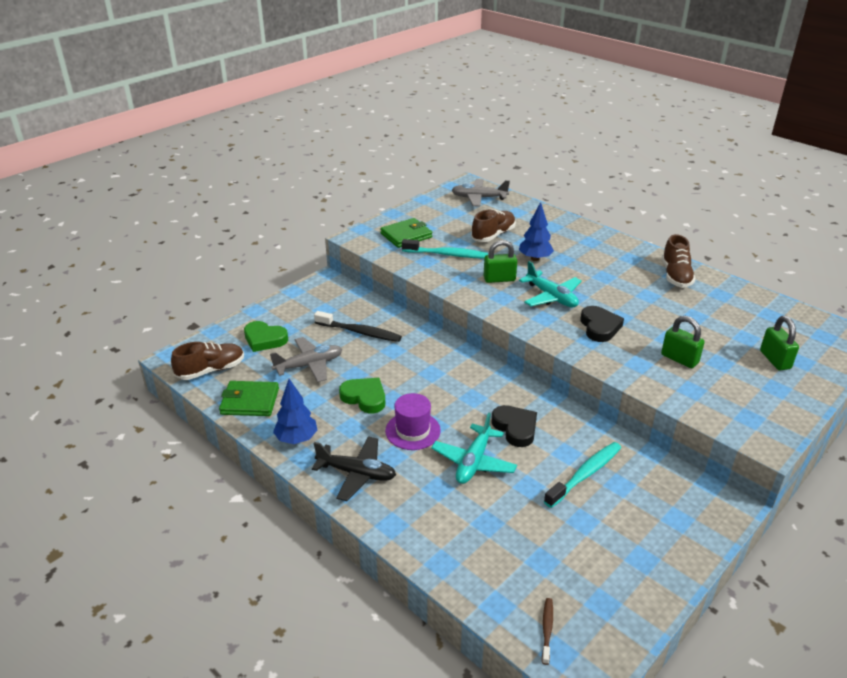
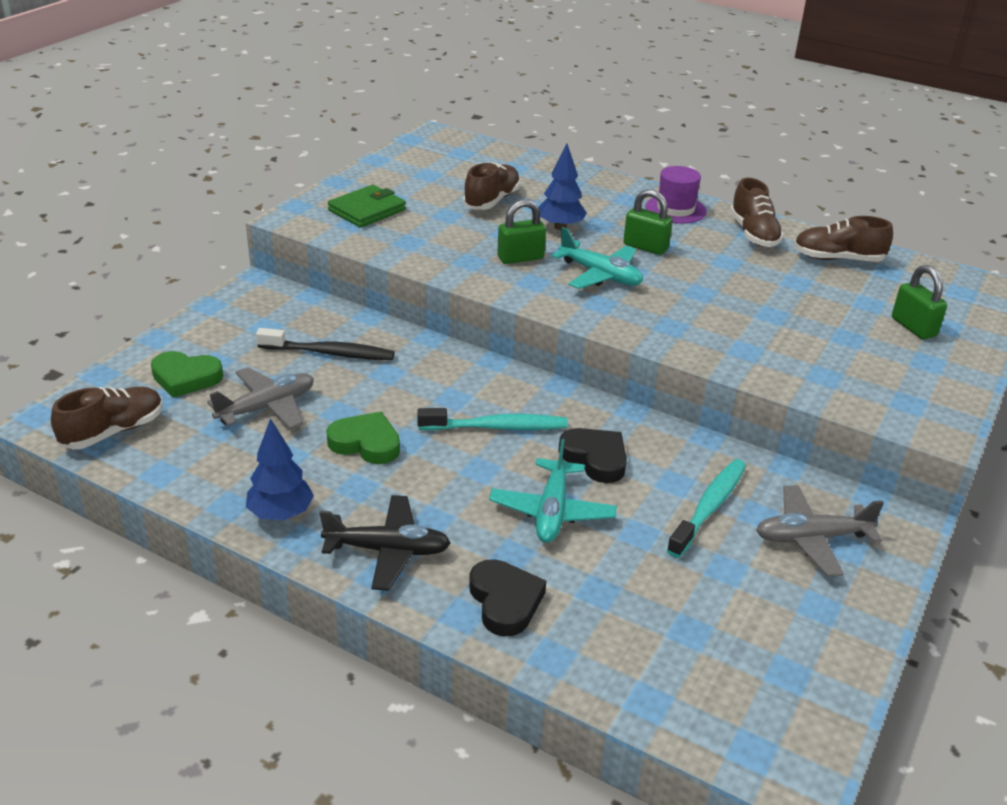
camera: 15 degrees left, 0 degrees up
green wallet [219,381,279,416] -> none
purple hat [385,393,441,450] -> purple hat moved to [645,166,707,224]
turquoise toothbrush [402,239,488,258] -> turquoise toothbrush moved to [417,408,568,431]
grey plane [452,179,510,207] -> grey plane moved to [756,485,884,576]
brown toothbrush [542,598,553,665] -> none
black heart [580,306,624,342] -> black heart moved to [469,559,546,637]
green padlock [661,316,705,368] -> green padlock moved to [623,189,673,255]
none -> brown shoe [794,216,893,262]

